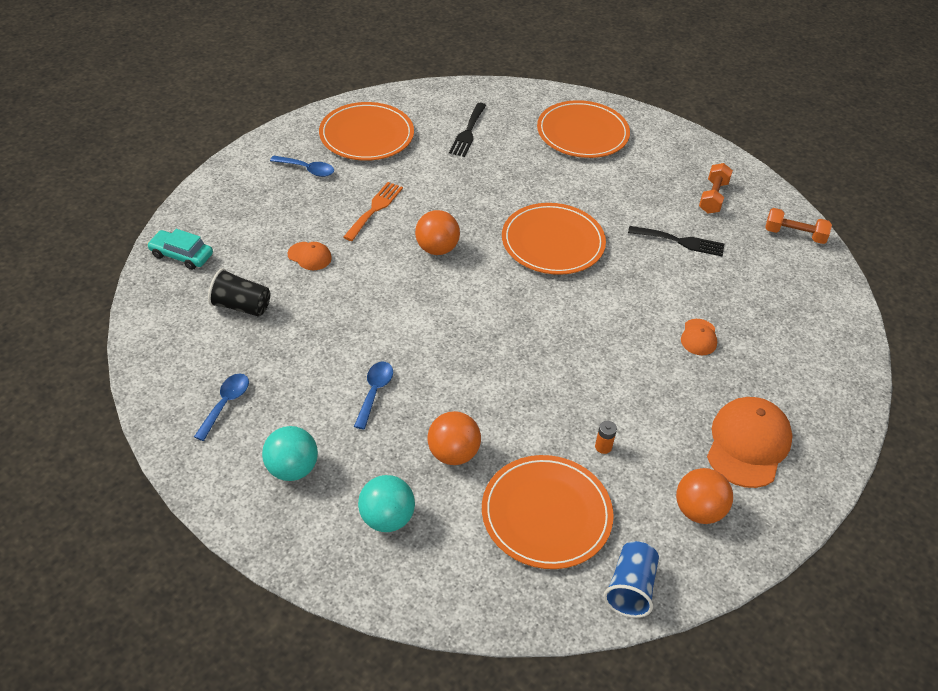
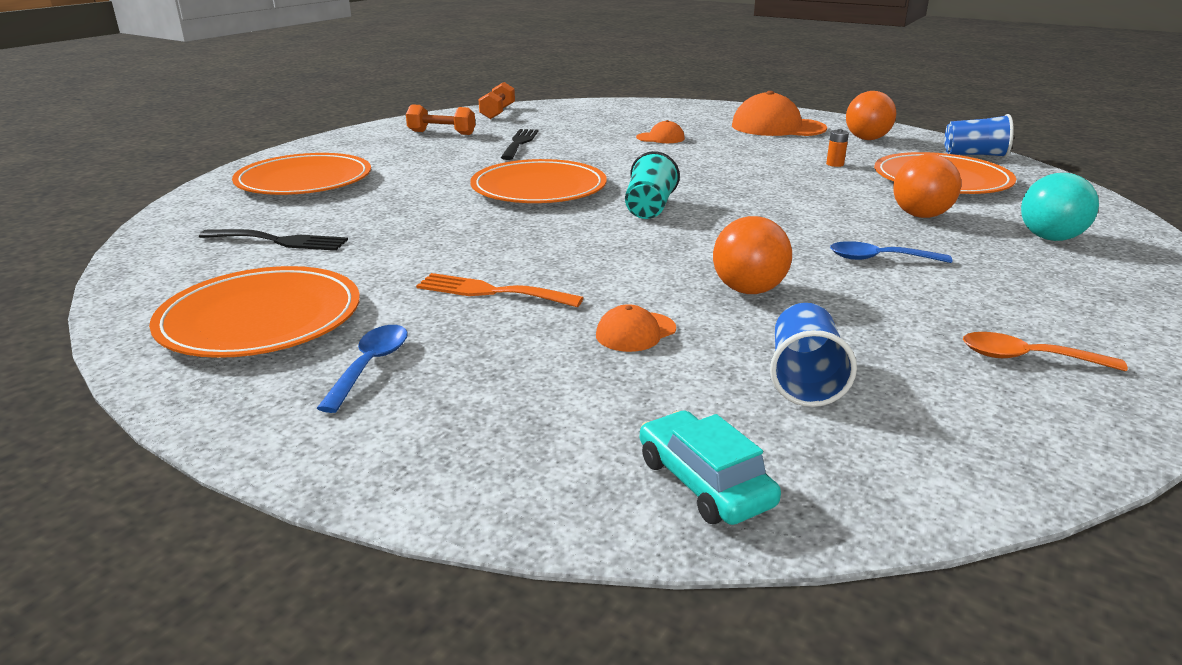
camera: 95 degrees left, 20 degrees down
turquoise car [147,229,213,270] -> turquoise car turned 135 degrees clockwise [640,411,781,525]
blue spoon [194,374,249,441] -> orange spoon [963,332,1128,371]
black cup [208,268,270,317] -> blue cup [770,303,857,407]
turquoise ball [262,426,318,481] -> none
orange cap [288,242,332,270] -> orange cap turned 150 degrees counterclockwise [596,304,676,352]
orange ball [415,210,460,255] -> orange ball moved to [713,216,792,294]
none -> turquoise cup [625,151,680,219]

